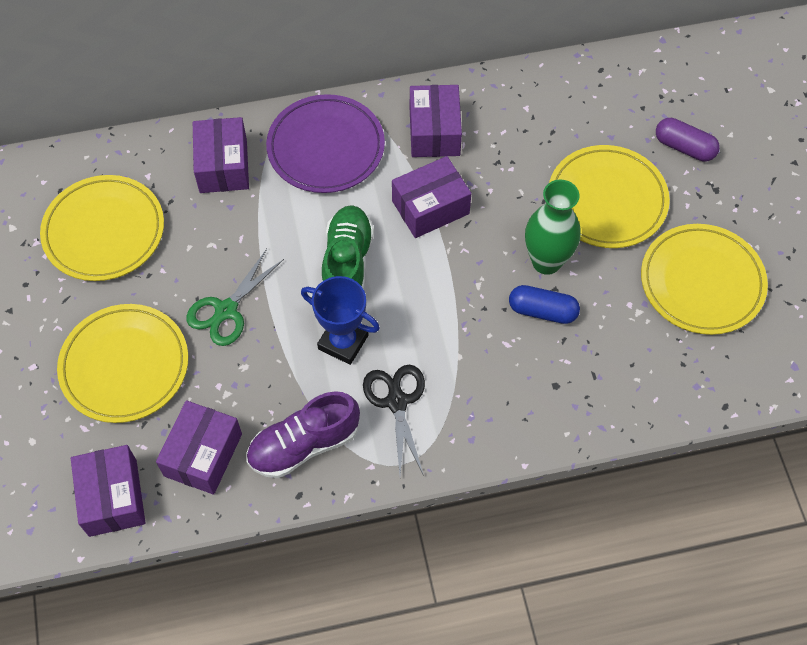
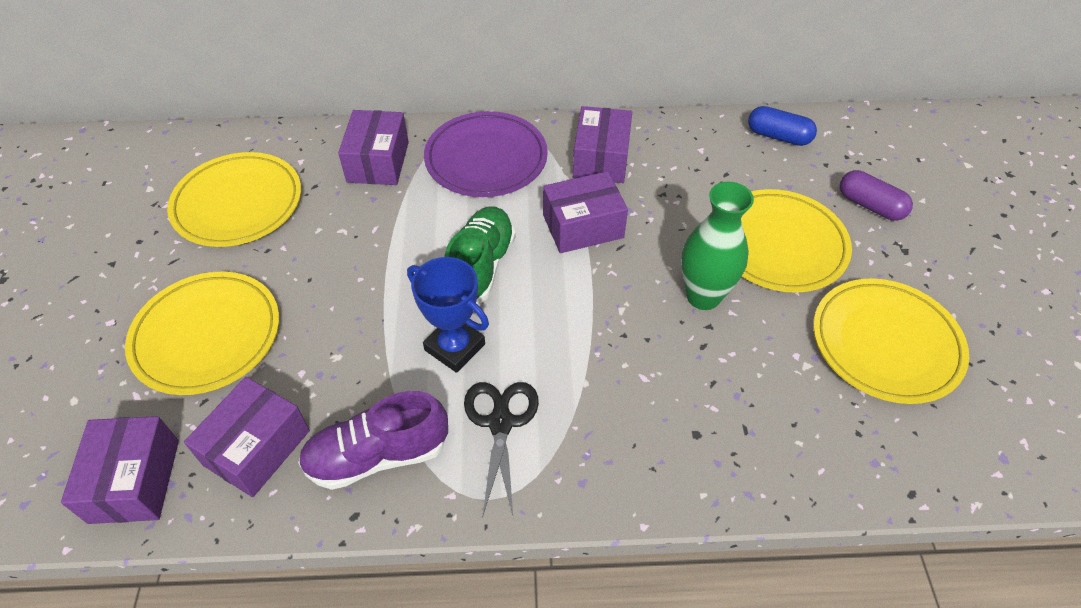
camera: 10 degrees right, 10 degrees down
green scissors [186,249,284,346] -> none
blue capsule [509,285,580,324] -> blue capsule moved to [748,106,817,146]

